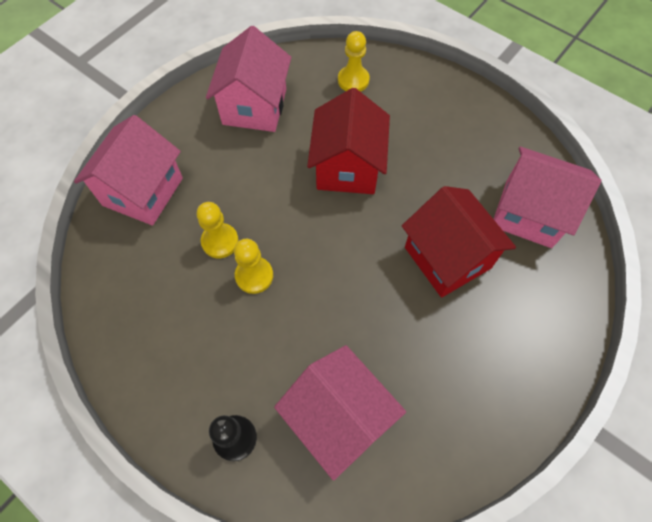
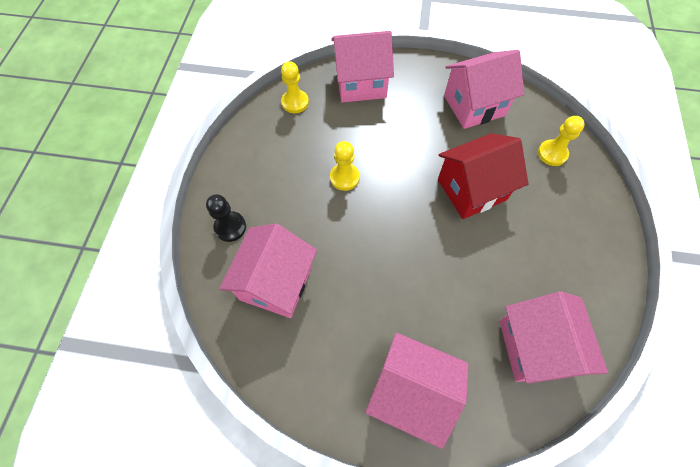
camera: 60 degrees right, 0 degrees up
yellow pawn [197,202,239,258] -> yellow pawn moved to [281,61,309,113]
red house [402,186,516,298] -> none
none -> pink house [365,333,469,449]

